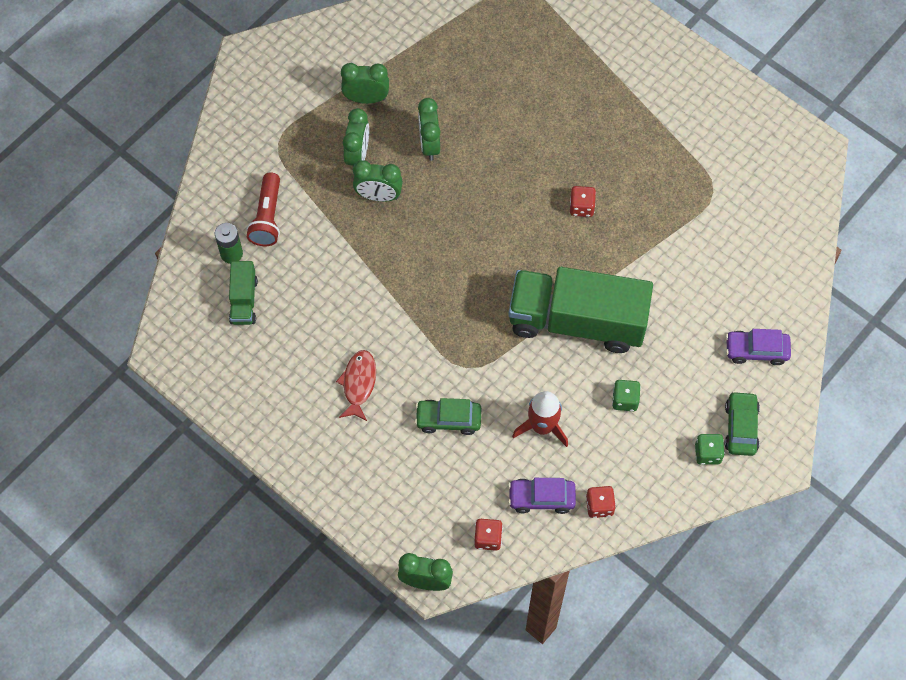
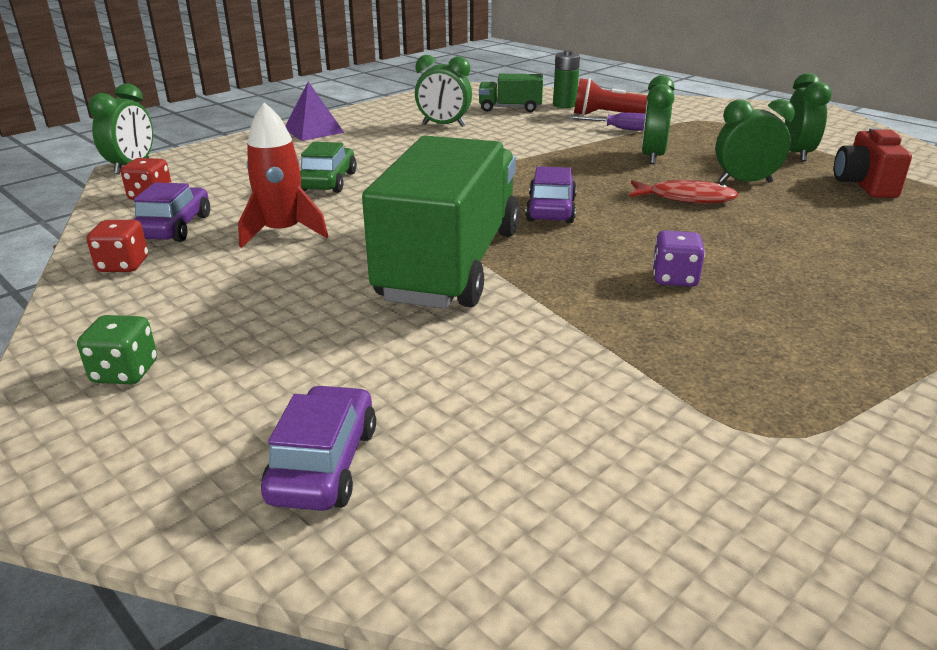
camera: 95 degrees right, 35 degrees down
red fish [336,350,376,421] -> red fish moved to [629,180,739,204]
green clock [343,108,369,170] -> green clock moved to [415,55,472,127]
red dice [570,186,596,217] -> purple dice [652,230,705,287]
green dice [612,380,641,411] -> none
green car [724,391,760,456] -> none
none -> purple pyramid [285,82,344,141]
none -> purple car [525,166,577,223]
none -> purple screwdriver [569,113,645,131]
none -> red camera [834,127,912,198]

